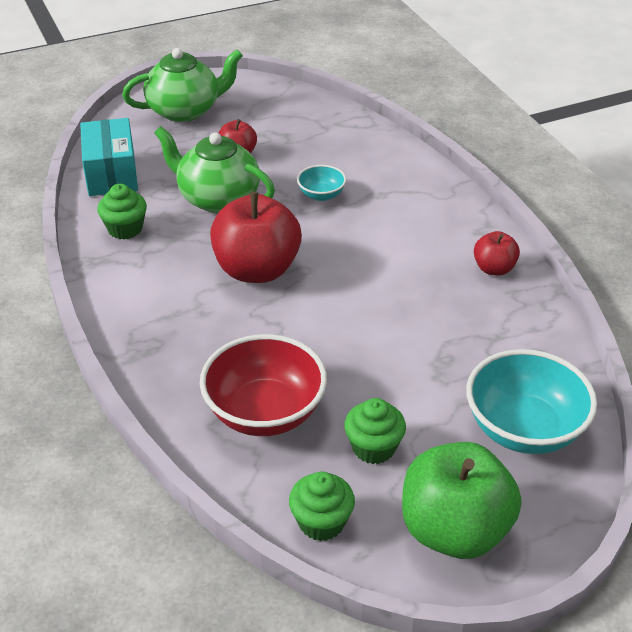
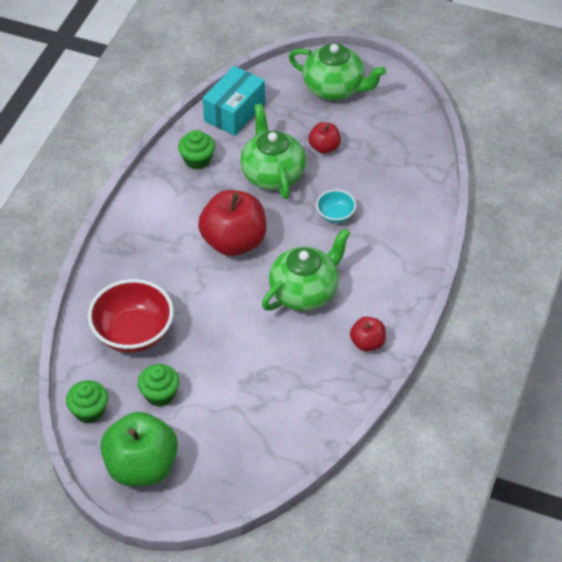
camera: 45 degrees right, 10 degrees up
turquoise bowl [466,349,597,454] -> none
none -> green teapot [262,228,350,311]

